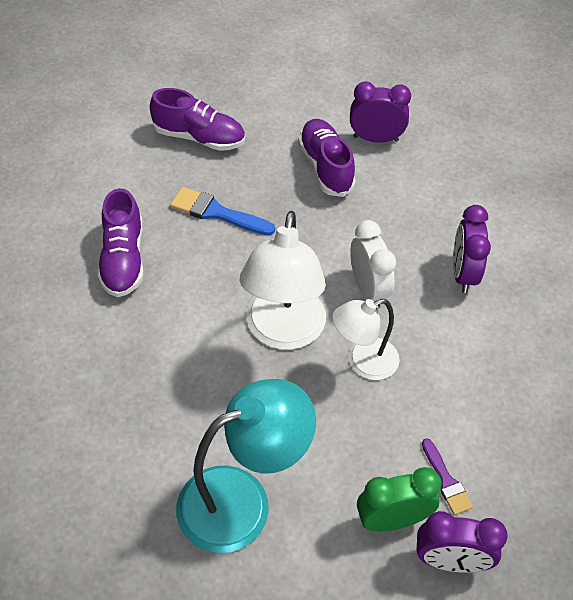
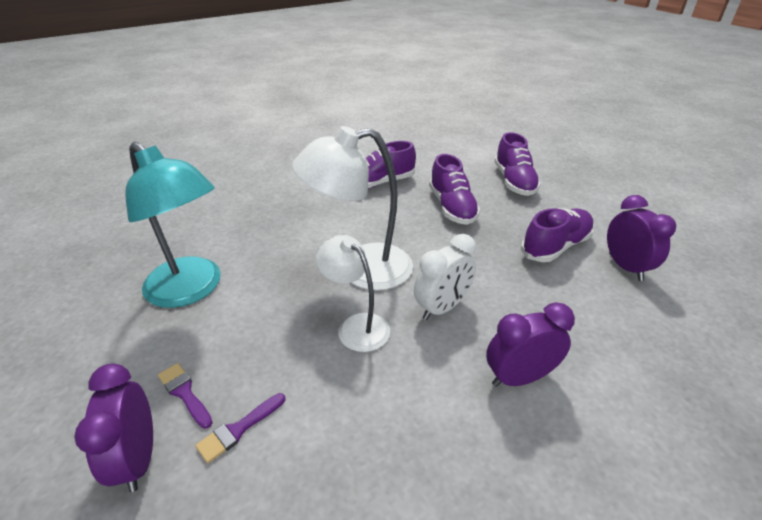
camera: 70 degrees right, 15 degrees down
blue brush [170,187,275,236] -> purple shoe [429,154,480,225]
green clock [357,467,442,531] -> purple brush [158,363,213,429]

